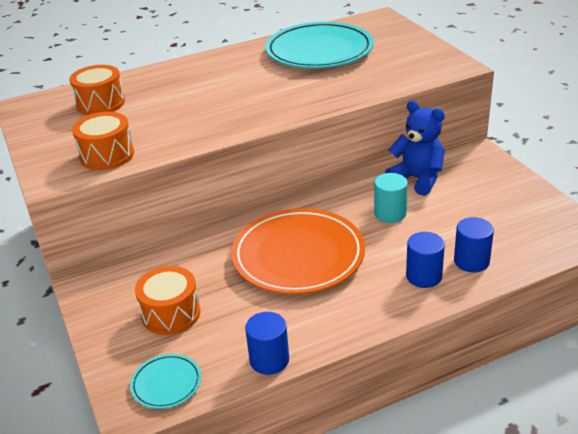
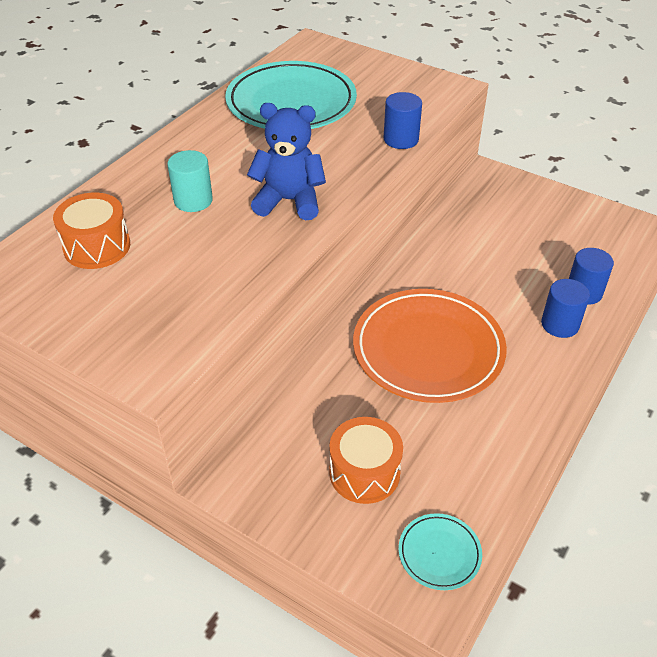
camera: 35 degrees left, 10 degrees up
orange drum [72,112,134,170] -> none
blue cylinder [245,312,289,375] -> blue cylinder moved to [384,92,422,149]
turquoise cylinder [374,173,408,223] -> turquoise cylinder moved to [167,150,213,212]
blue teddy bear [385,100,445,196] -> blue teddy bear moved to [247,103,326,220]

